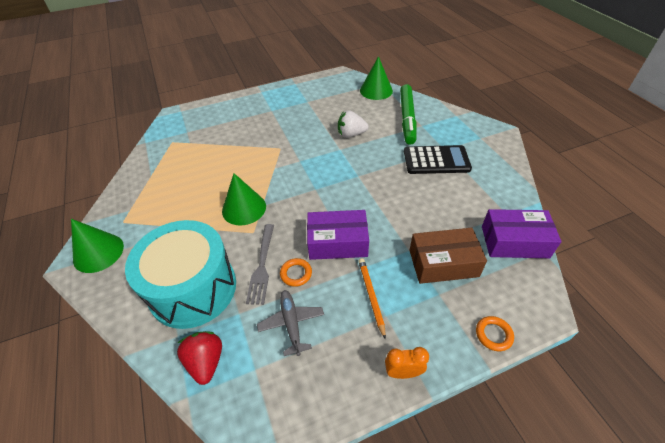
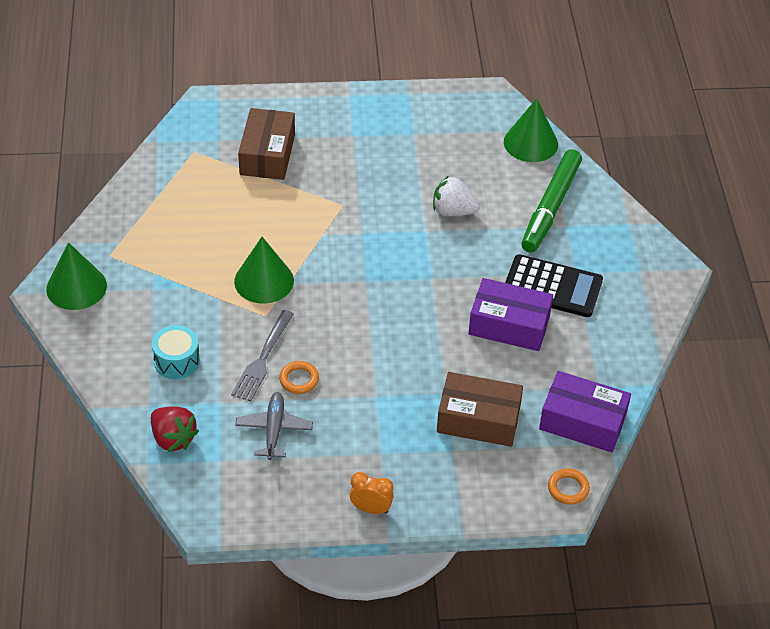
camera: 15 degrees right, 0 degrees up
turquoise drum [125,220,236,329] -> turquoise drum [152,325,200,379], size x0.44
red strawberry [177,331,222,385] -> red strawberry turned 135 degrees clockwise [151,406,199,452]
purple box [307,210,369,260] -> purple box moved to [469,278,553,351]
orange pencil [358,258,386,340] -> none
orange ring [476,316,514,351] -> orange ring moved to [548,468,590,505]
none -> brown box [238,108,295,180]

